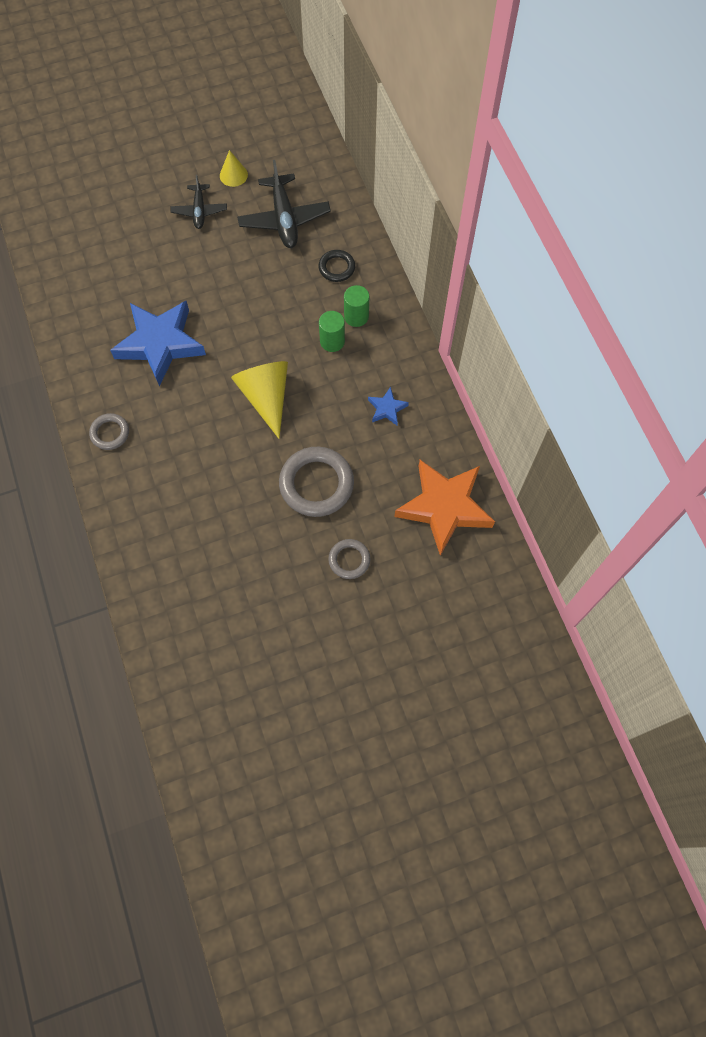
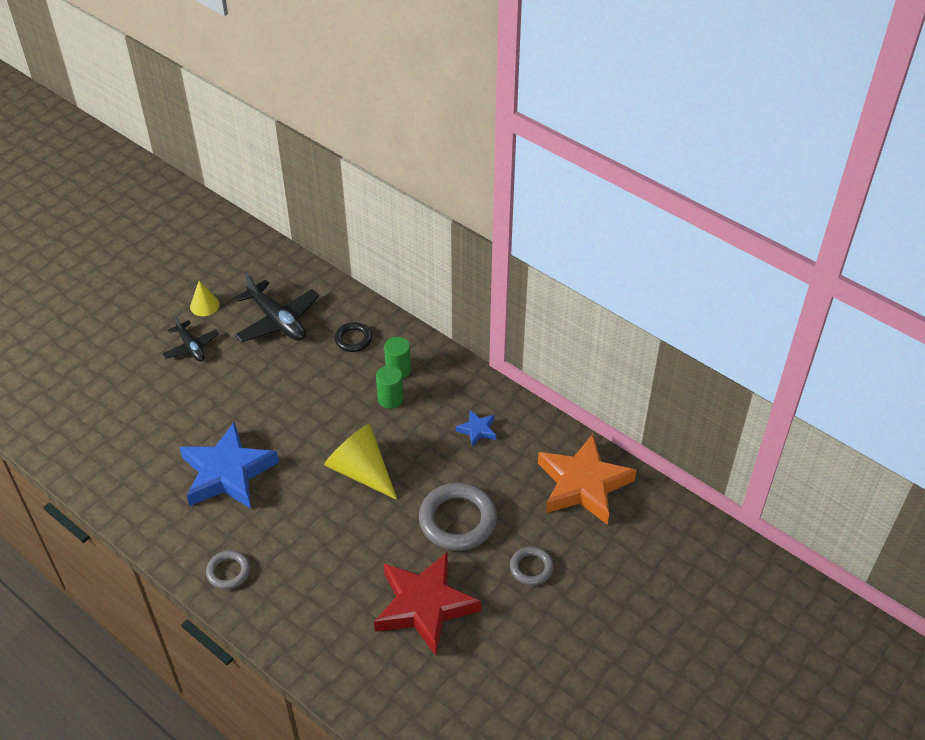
camera: 30 degrees left, 20 degrees down
none -> red star [374,552,481,655]

